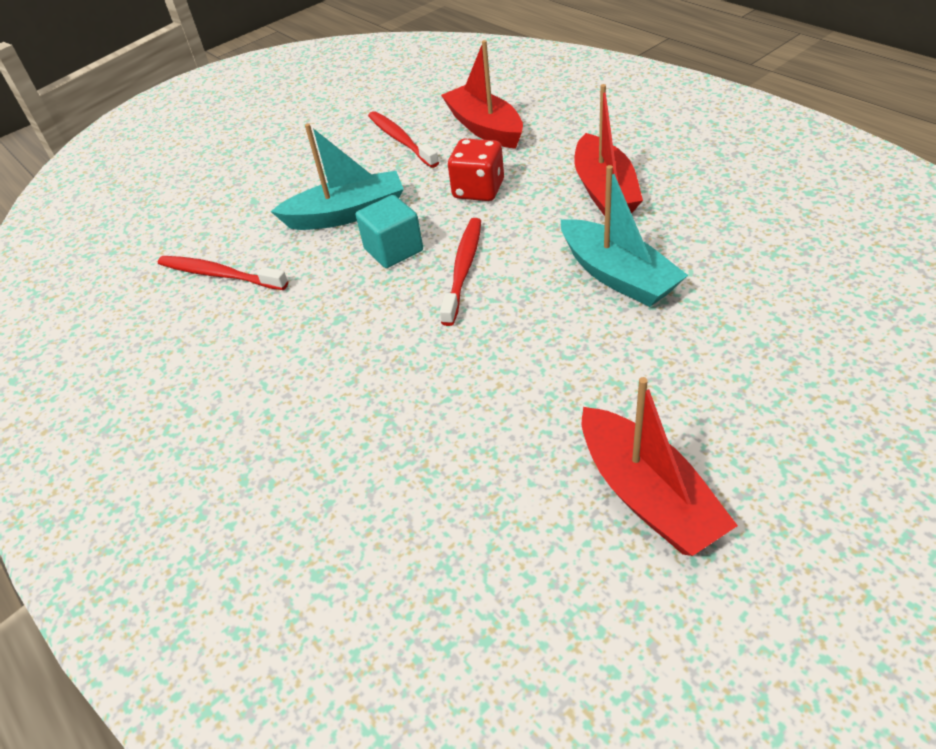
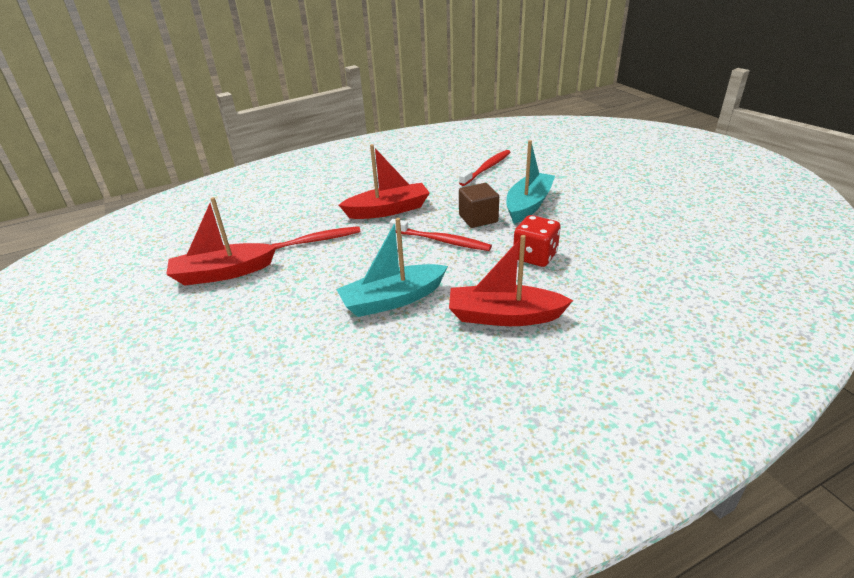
camera: 100 degrees right, 10 degrees down
turquoise boat [271,123,404,230] -> turquoise boat turned 150 degrees counterclockwise [506,140,555,224]
turquoise cube [356,195,423,268] -> brown cube [459,183,499,228]
red toothbrush [368,111,439,168] -> red toothbrush moved to [251,226,361,249]
red boat [441,40,523,149] -> red boat moved to [339,144,430,219]

